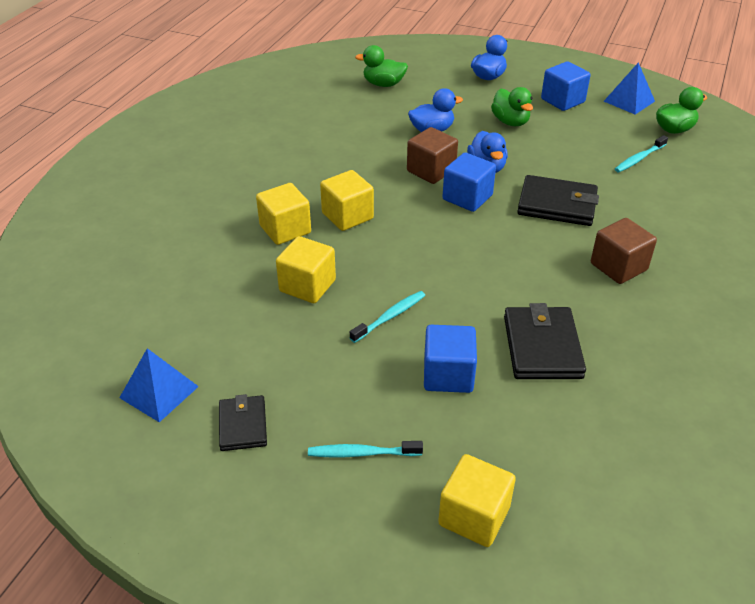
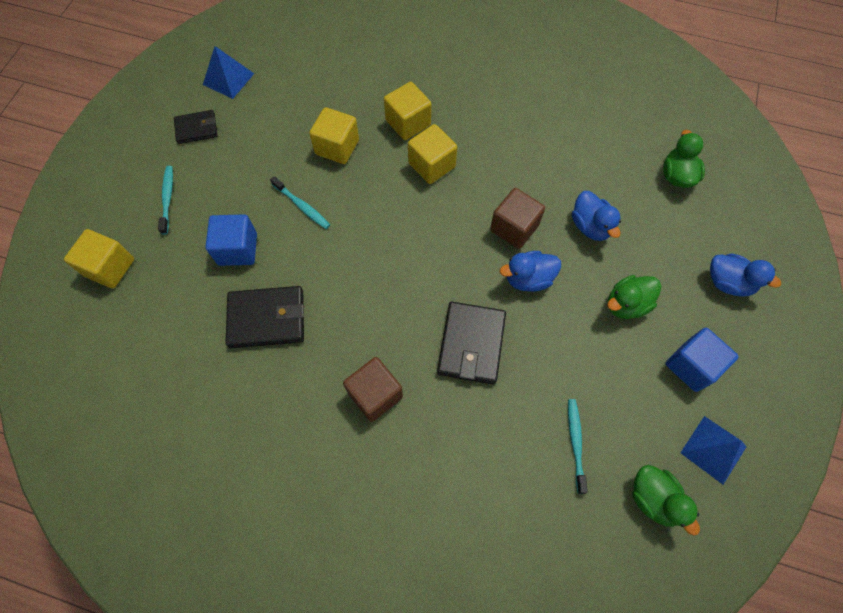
camera: 85 degrees right, 25 degrees up
blue cube [442,153,496,212] -> none
turquoise toothbrush [615,135,668,172] -> turquoise toothbrush turned 45 degrees clockwise [568,399,588,494]

